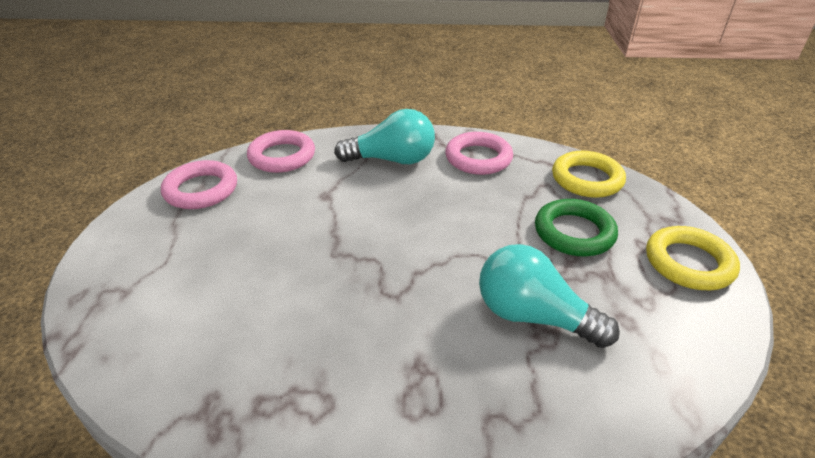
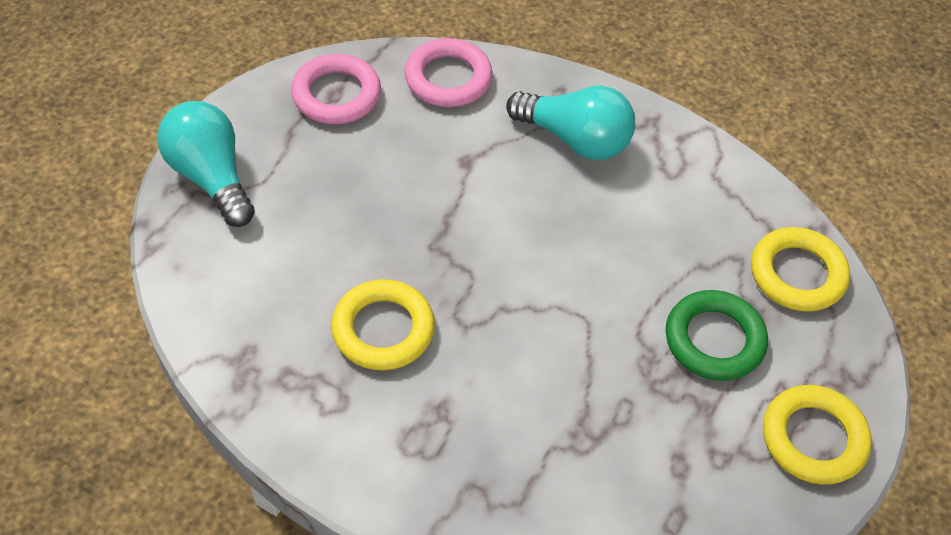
camera: 25 degrees right, 15 degrees up
pink ring [445,132,513,175] -> none
turquoise light bulb [479,244,620,348] -> turquoise light bulb moved to [157,101,255,227]
none -> yellow ring [331,279,435,370]

